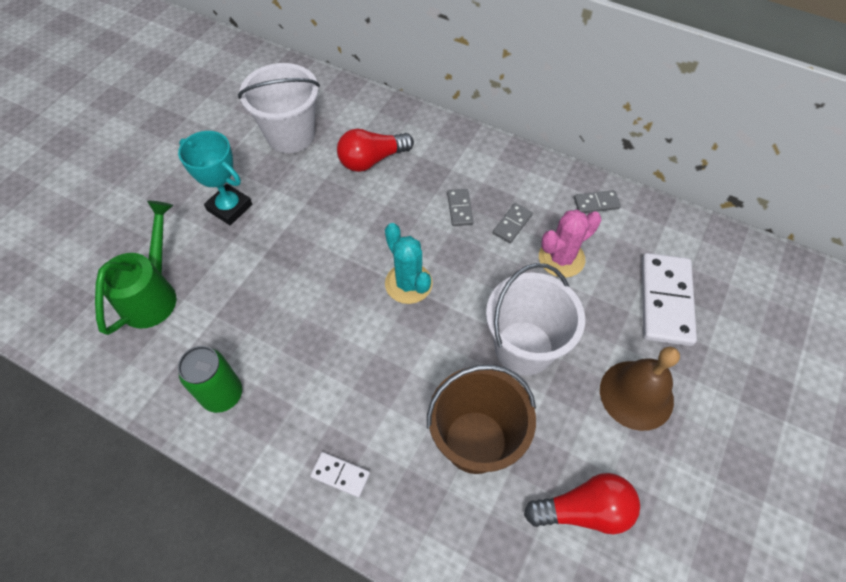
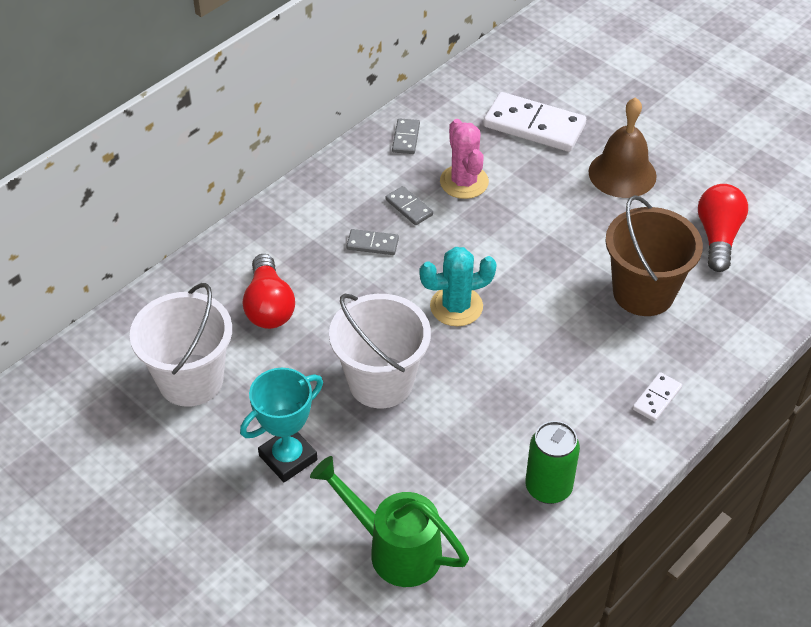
camera: 75 degrees left, 10 degrees down
white bucket [486,263,585,376] -> white bucket moved to [329,294,431,408]

